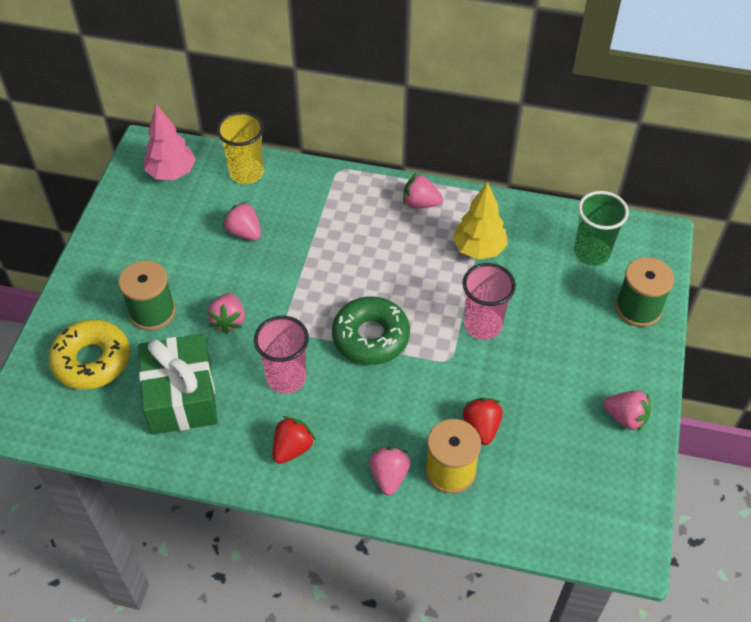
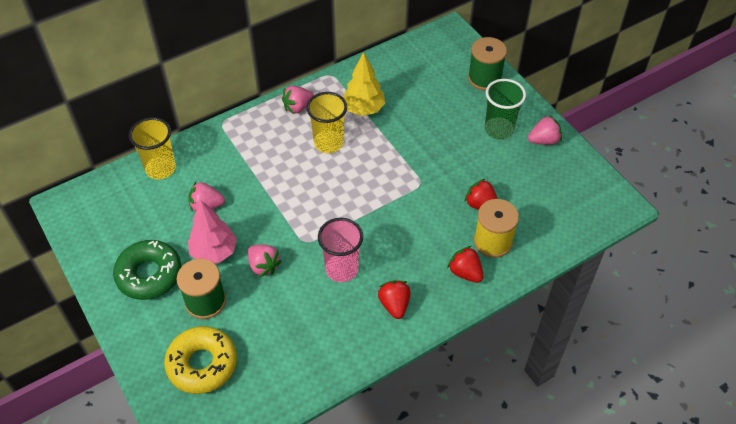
camera: 45 degrees left, 0 degrees up
green gift [138,334,218,435] -> none
pink tree [144,104,196,180] -> pink tree moved to [188,200,237,263]
green donut [332,296,410,365] -> green donut moved to [113,240,182,300]
pink strawberry [369,446,410,496] -> red strawberry [447,246,483,283]
pink cup [463,263,516,340] -> none
green cup [574,191,629,266] -> green cup moved to [485,79,526,140]
none -> yellow cup [306,92,347,153]

